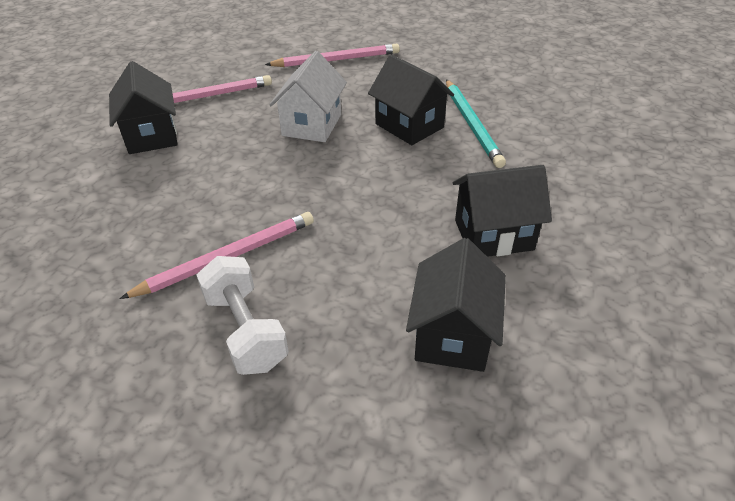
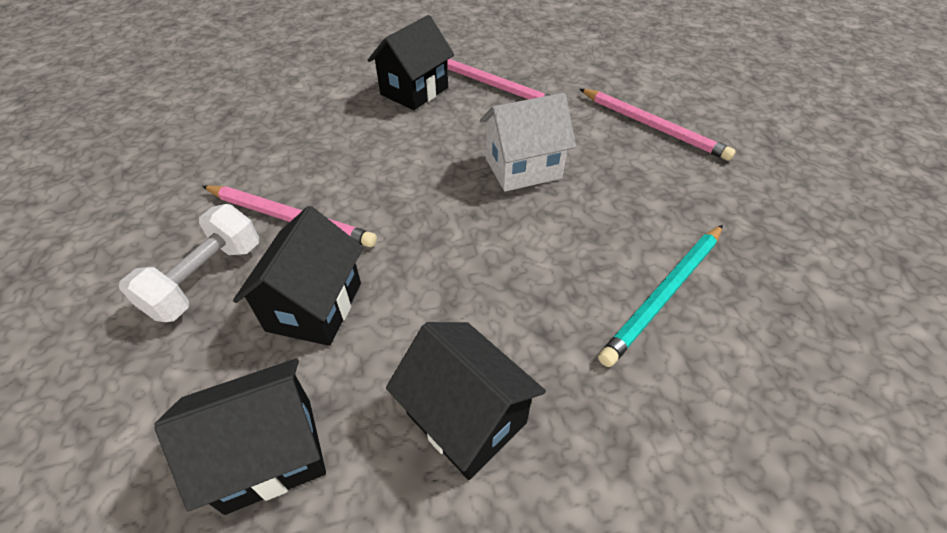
camera: 55 degrees right, 5 degrees up
black house [368,54,454,145] -> black house moved to [233,206,363,346]

